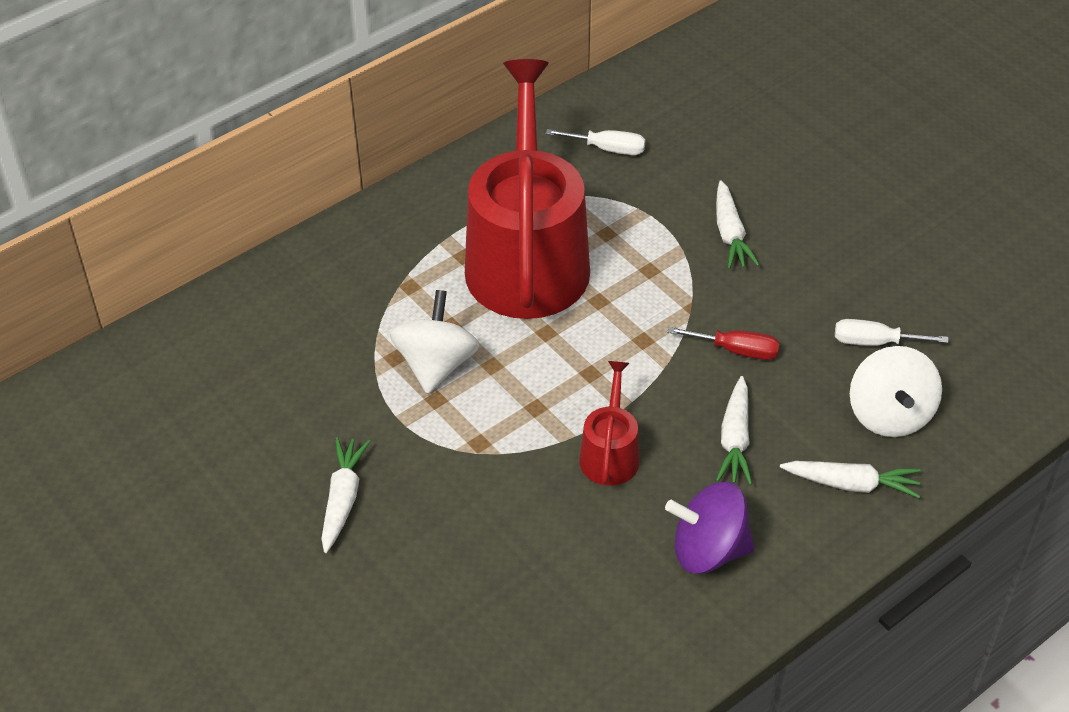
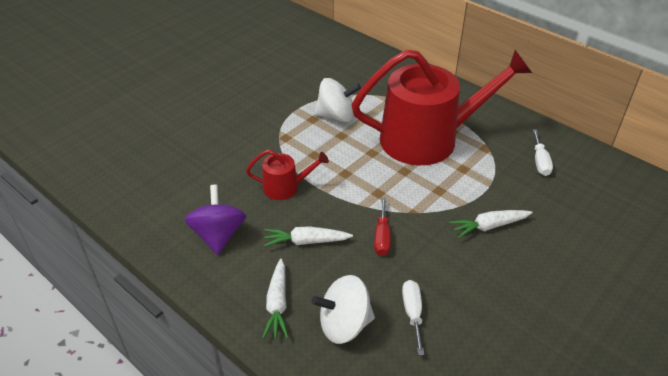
camera: 80 degrees right, 5 degrees down
white carrot [322,437,370,553] -> none

